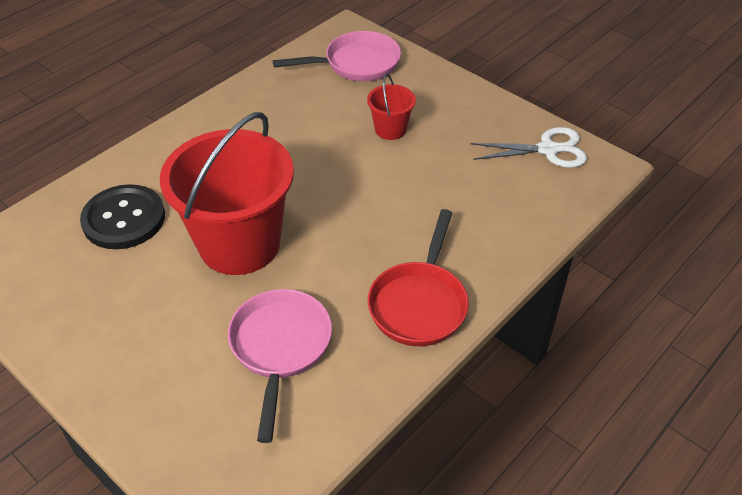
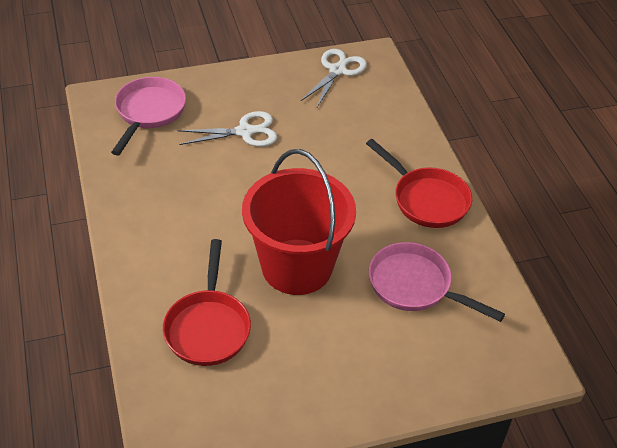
camera: 60 degrees left, 0 degrees up
black button [80,184,165,249] -> red pan [163,239,251,366]
red bucket [367,74,416,140] -> white scissors [177,111,277,147]

